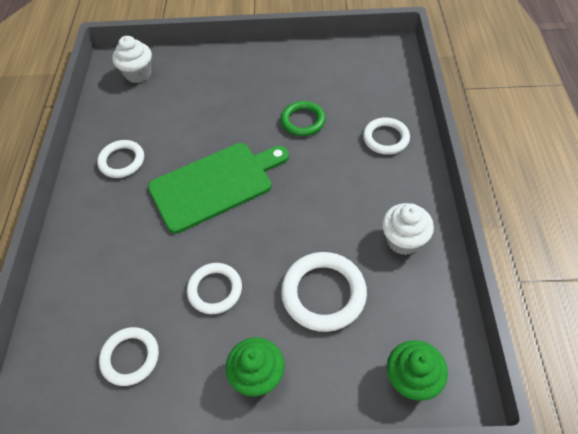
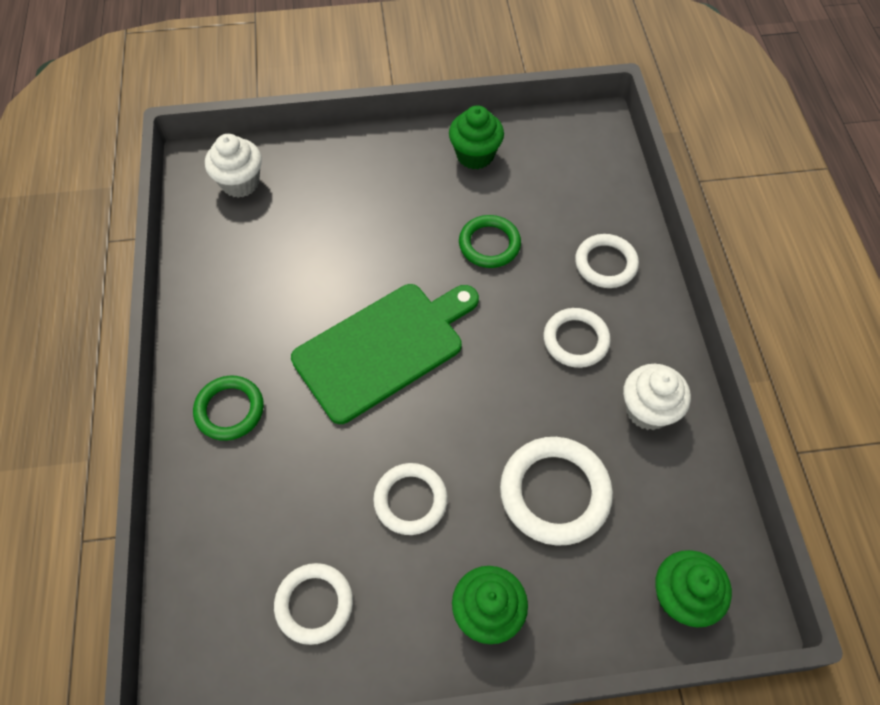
camera: 10 degrees left, 5 degrees up
white ring [97,140,144,178] -> white ring moved to [544,308,611,368]
none -> green ring [193,376,264,441]
none -> green cupcake [449,105,504,169]

